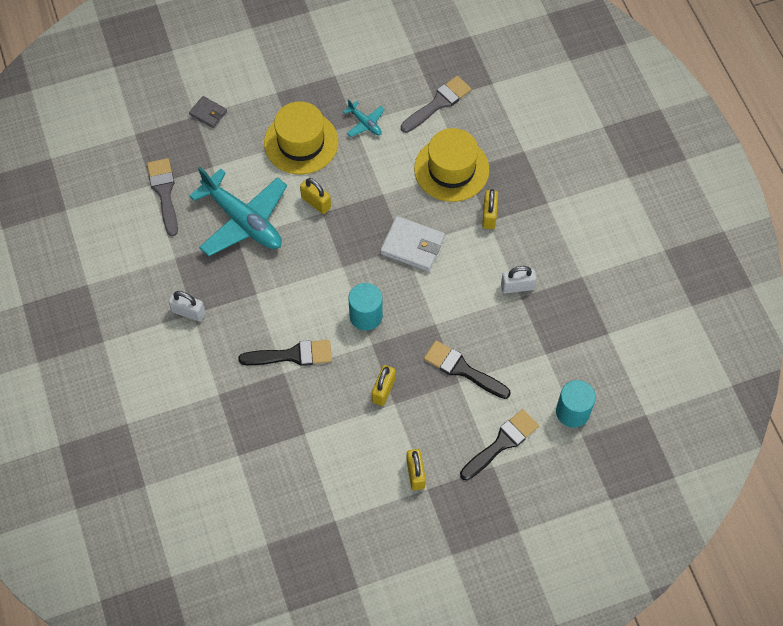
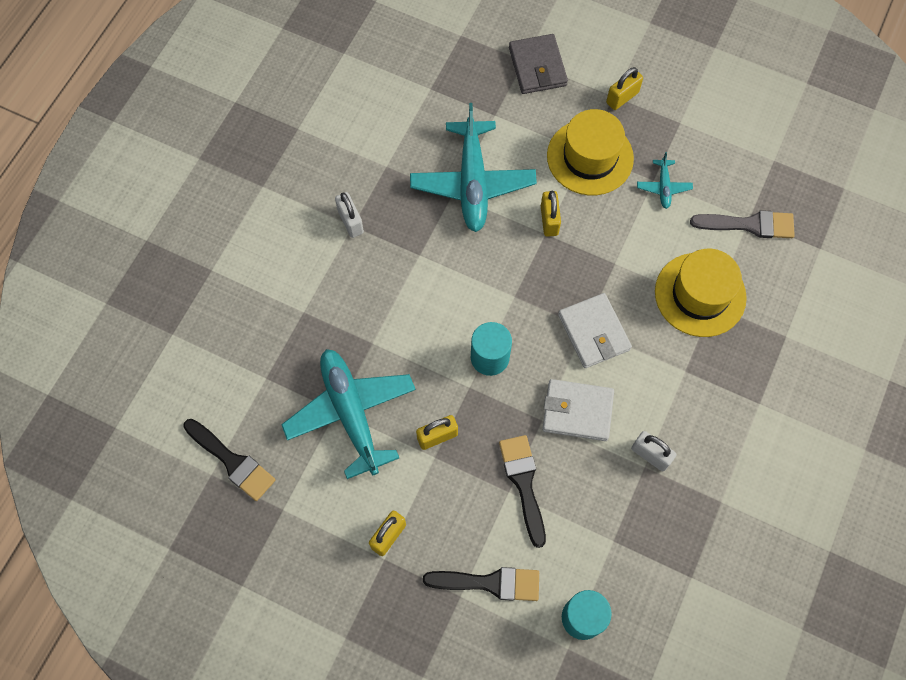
camera: 45 degrees right, 5 degrees up
grey brush [147,158,178,236] -> none
grey wallet [189,96,227,128] -> grey wallet [509,34,568,94], size x1.70
black brush [238,340,332,366] -> black brush moved to [183,419,276,501]
yellow padlock [482,189,498,229] -> yellow padlock moved to [606,67,643,110]
none -> turquoise plane [281,349,416,479]
none -> white wallet [542,379,614,441]

